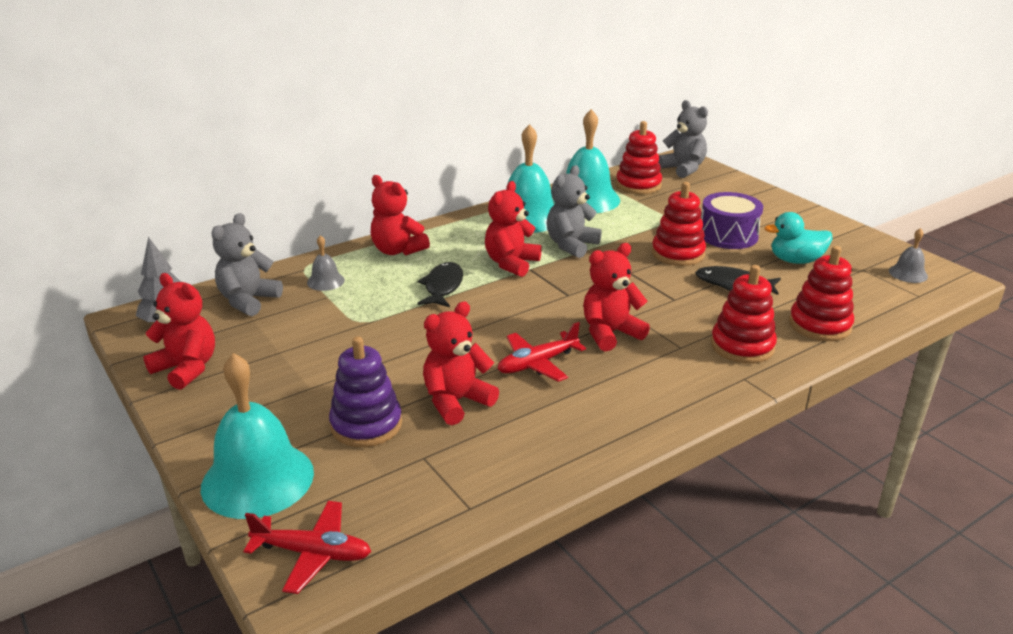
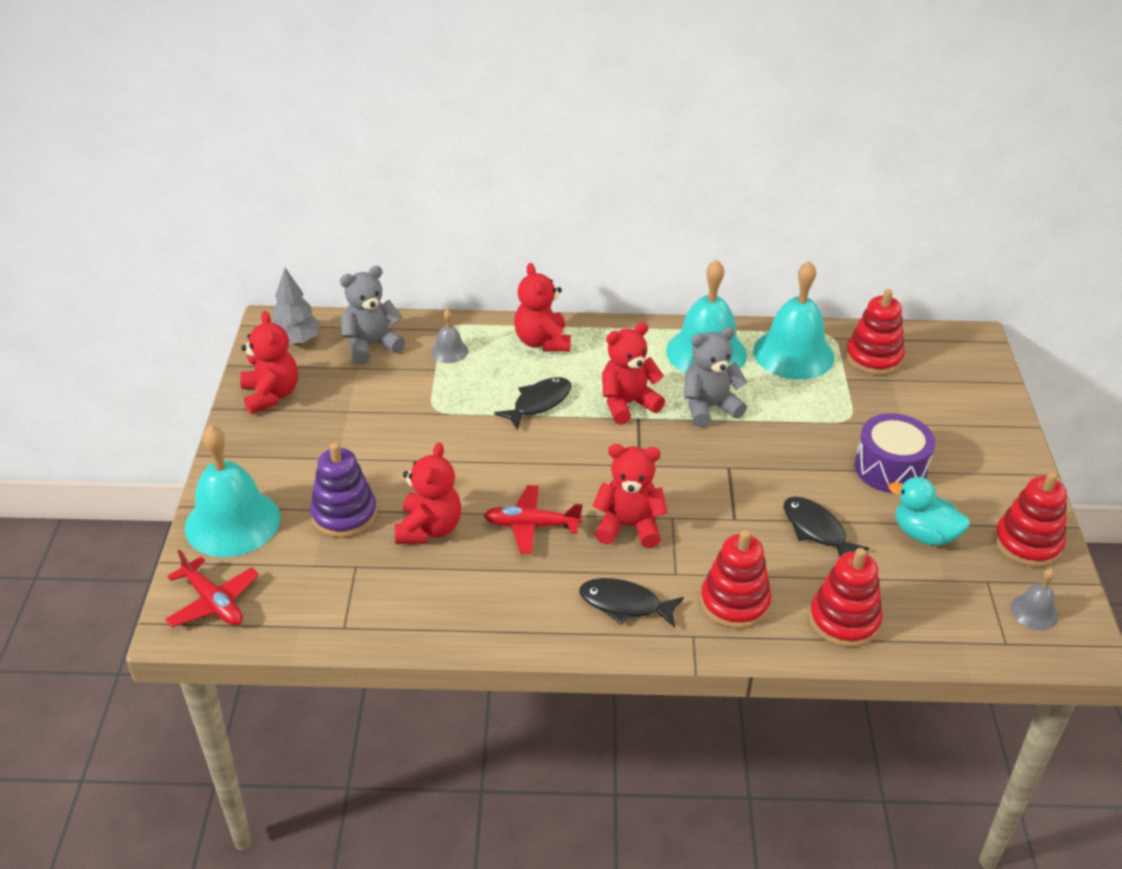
camera: 35 degrees right, 10 degrees up
red teddy bear [423,302,499,425] -> red teddy bear turned 105 degrees clockwise [395,442,461,544]
red stacking toy [652,182,706,266] -> red stacking toy moved to [994,472,1067,567]
grey teddy bear [658,100,708,178] -> none
none -> black fish [579,578,684,627]

